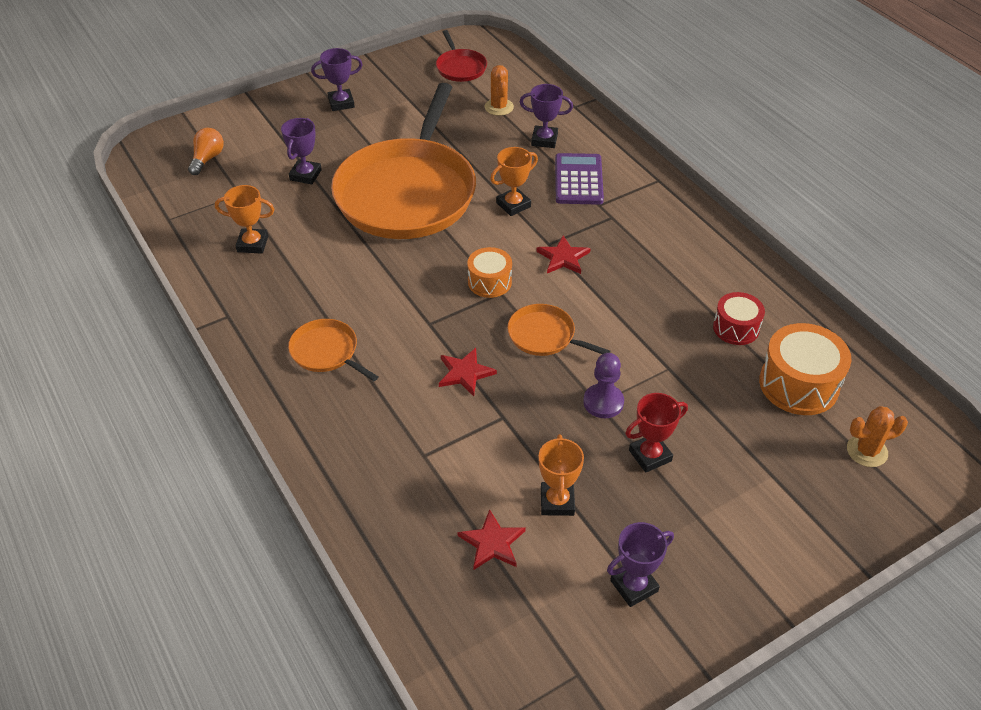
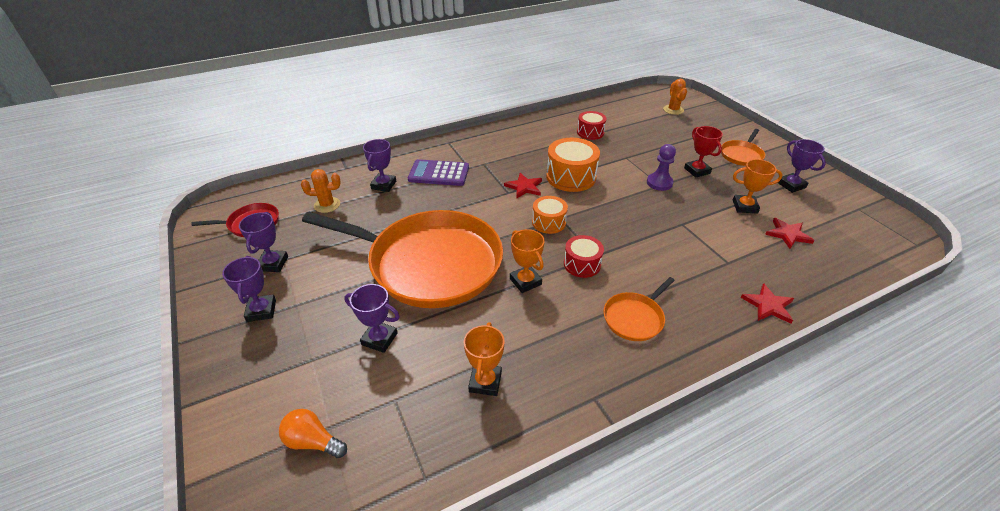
camera: 85 degrees left, 5 degrees down
red star [439,348,497,396] -> red star moved to [741,283,794,323]
orange trophy [490,147,538,216] -> orange trophy moved to [510,229,545,293]
orange pan [507,304,611,356] -> orange pan moved to [721,129,765,166]
orange drum [759,323,851,415] -> orange drum moved to [546,138,600,192]
none -> purple trophy [239,212,288,272]
none -> red drum [564,235,604,278]

